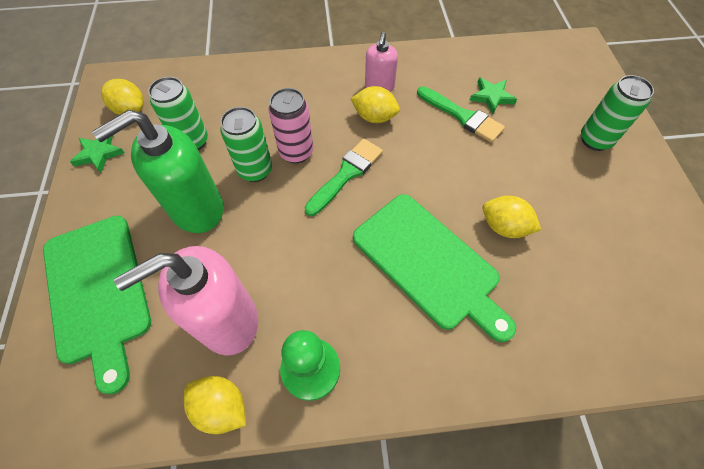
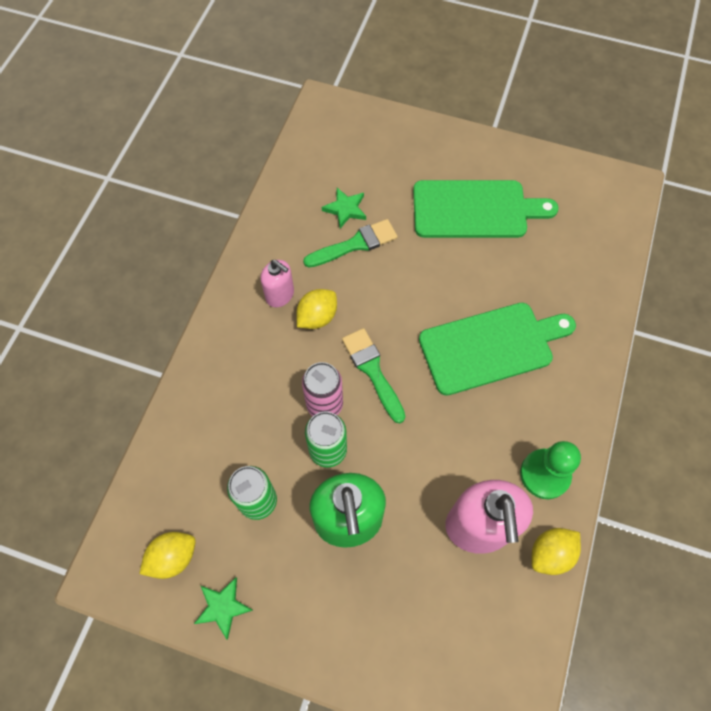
camera: 65 degrees left, 5 degrees up
green cutting board [43,216,151,395] -> green cutting board moved to [413,180,558,238]
yellow lemon [483,196,541,238] -> none
green can [581,75,654,151] -> none

